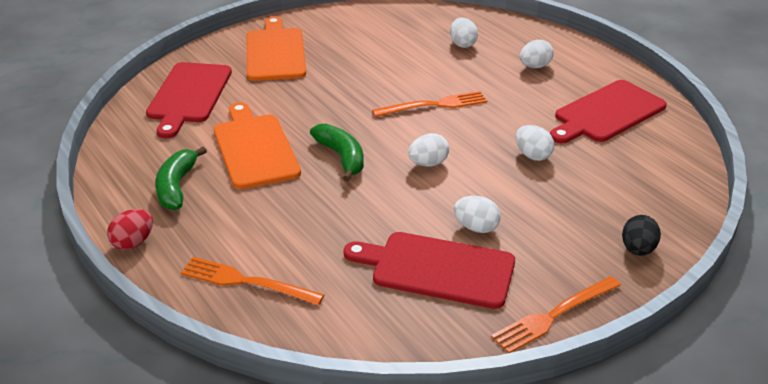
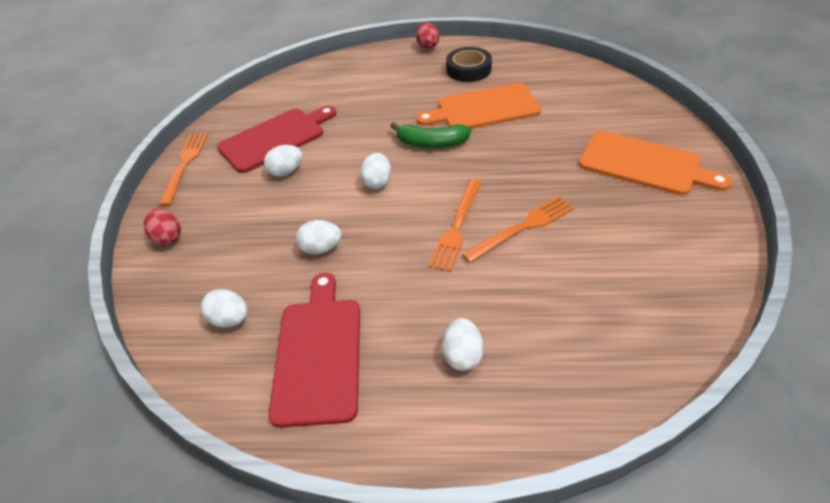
camera: 130 degrees right, 10 degrees up
red cutting board [146,62,232,138] -> none
green banana [155,147,207,210] -> black tape [446,47,492,82]
orange fork [180,257,324,305] -> orange fork moved to [462,196,574,263]
orange cutting board [214,102,301,189] -> orange cutting board turned 150 degrees clockwise [416,83,541,129]
white egg [450,18,478,48] -> white egg moved to [200,289,248,327]
black egg [622,215,661,256] -> red egg [144,209,181,246]

